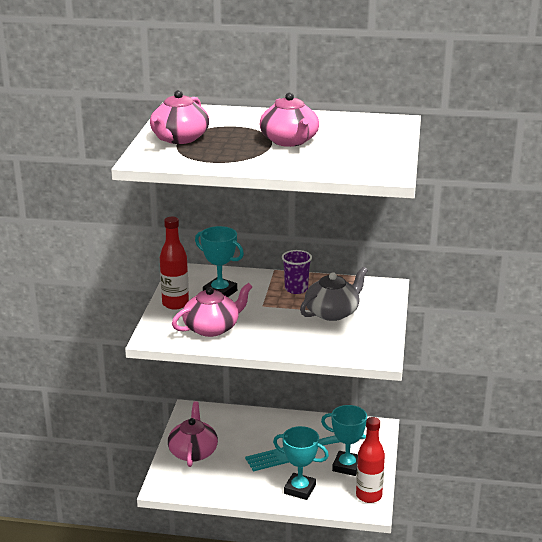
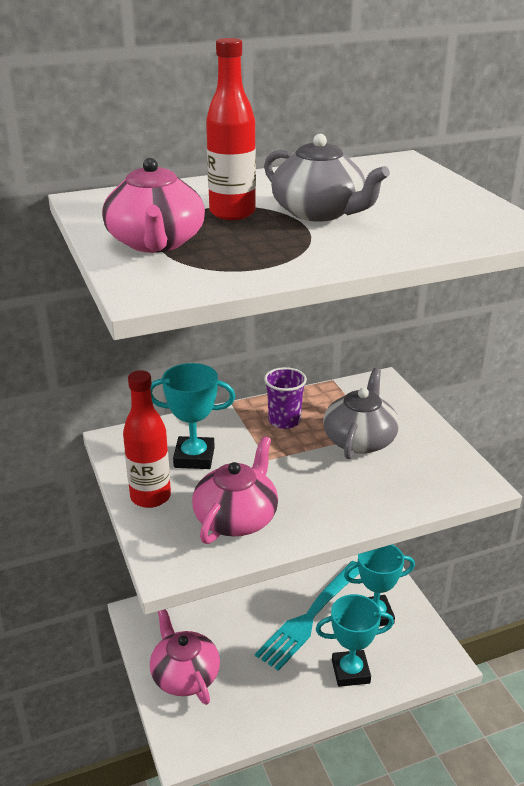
camera: 30 degrees left, 5 degrees up
pink teapot [260,93,319,147] -> grey teapot [264,134,390,222]
red bottle [356,417,385,503] -> red bottle moved to [206,38,256,220]

